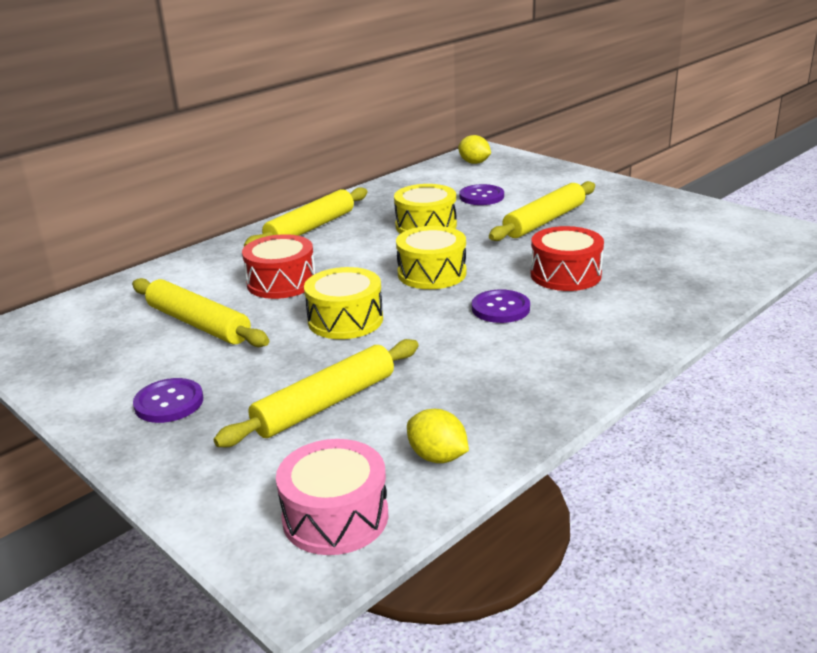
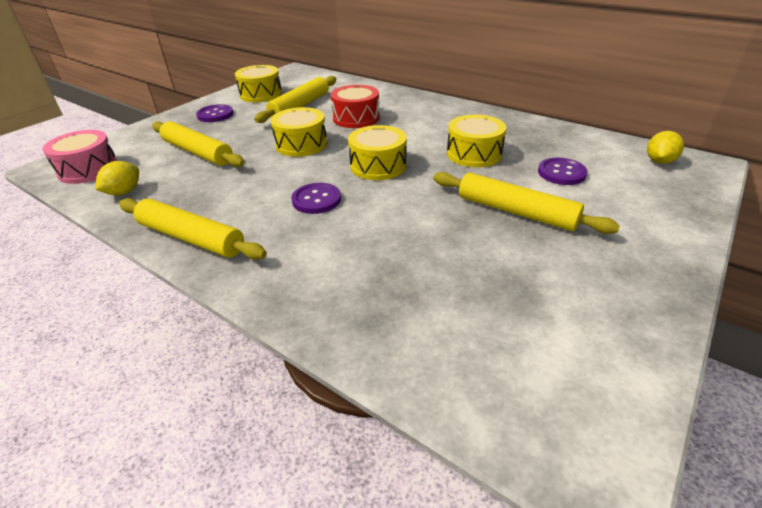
camera: 80 degrees right, 10 degrees up
yellow rolling pin [244,187,367,247] -> yellow rolling pin moved to [119,198,267,260]
red drum [531,226,604,291] -> none
none -> yellow drum [235,65,282,102]

